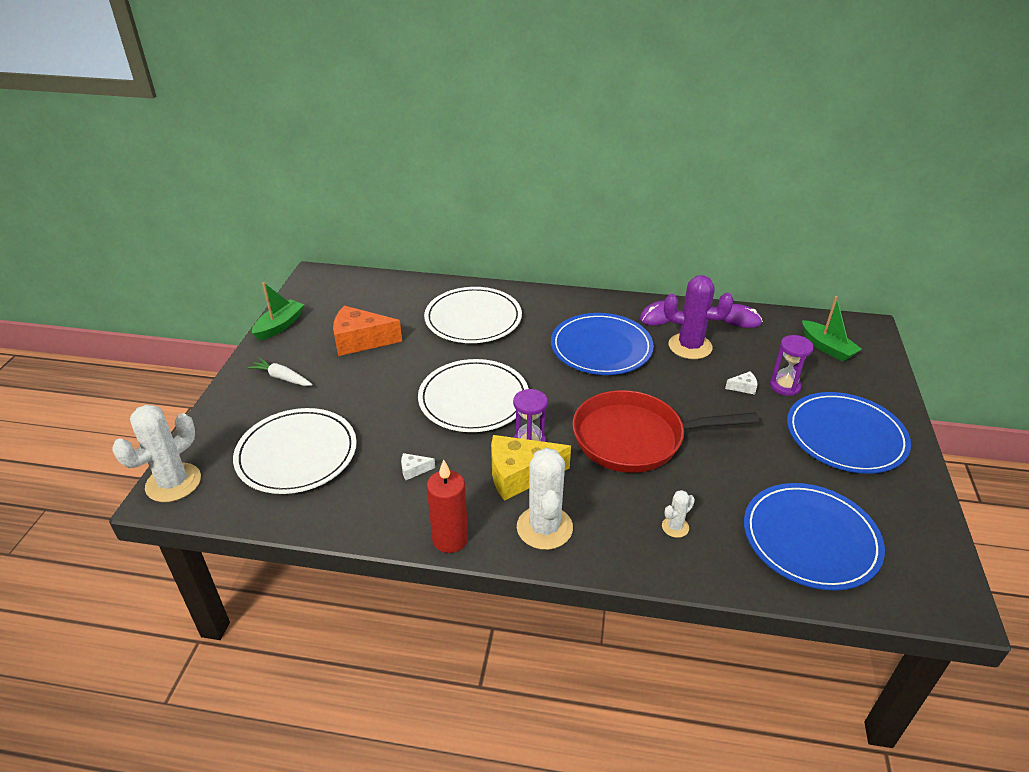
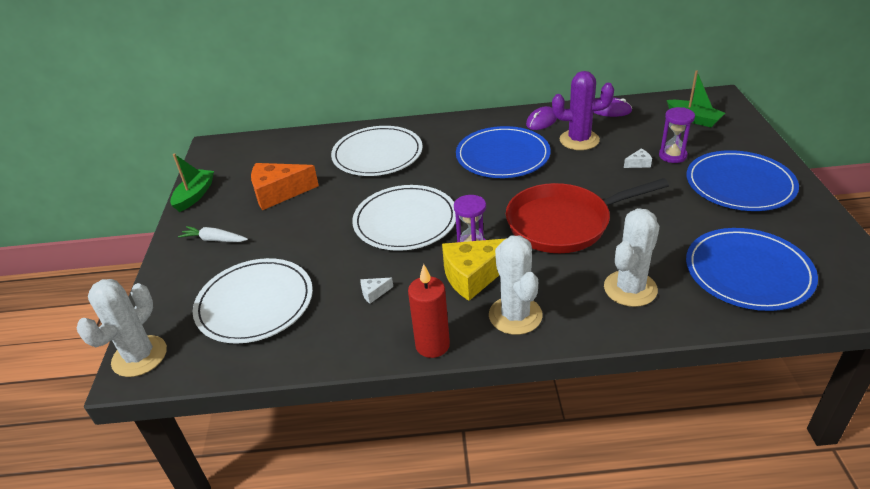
camera: 10 degrees left, 0 degrees up
white cactus [662,490,695,538] -> white cactus [604,208,660,307], size x2.07

